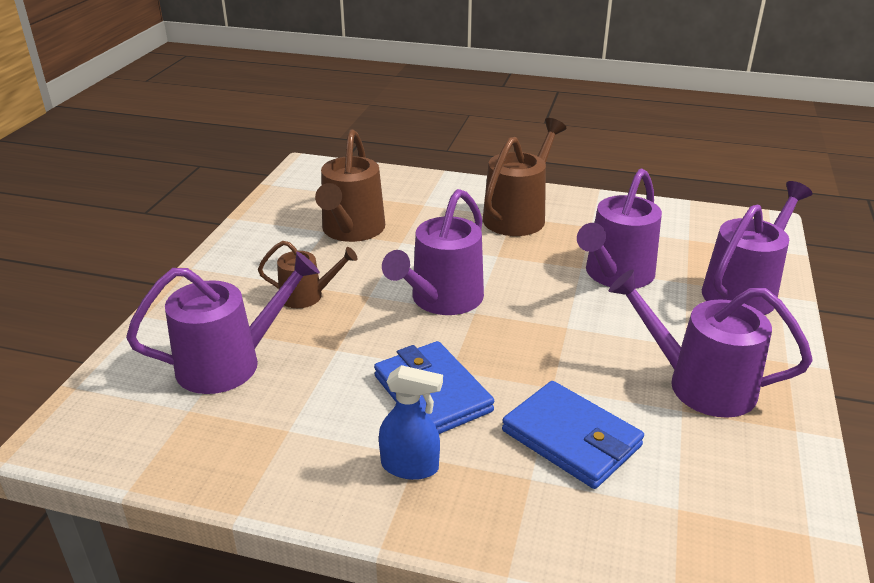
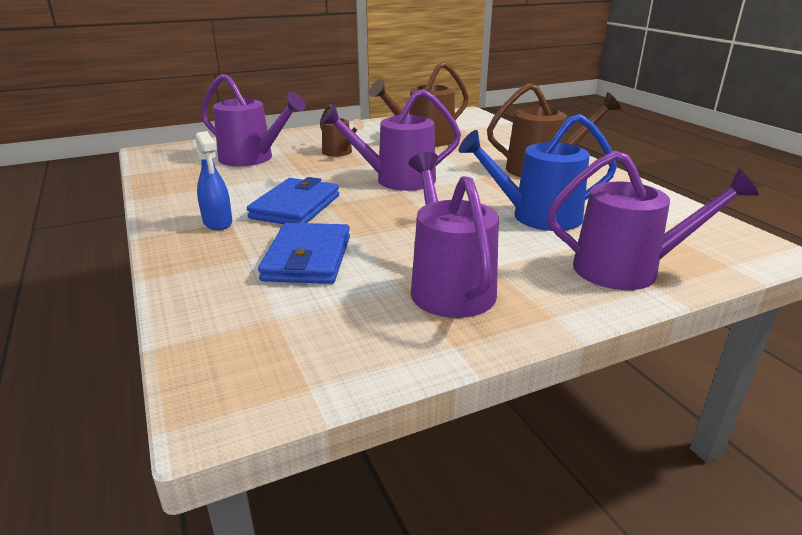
camera: 50 degrees right, 5 degrees down
purple watering can [577,169,662,289] -> blue watering can [458,114,617,231]

